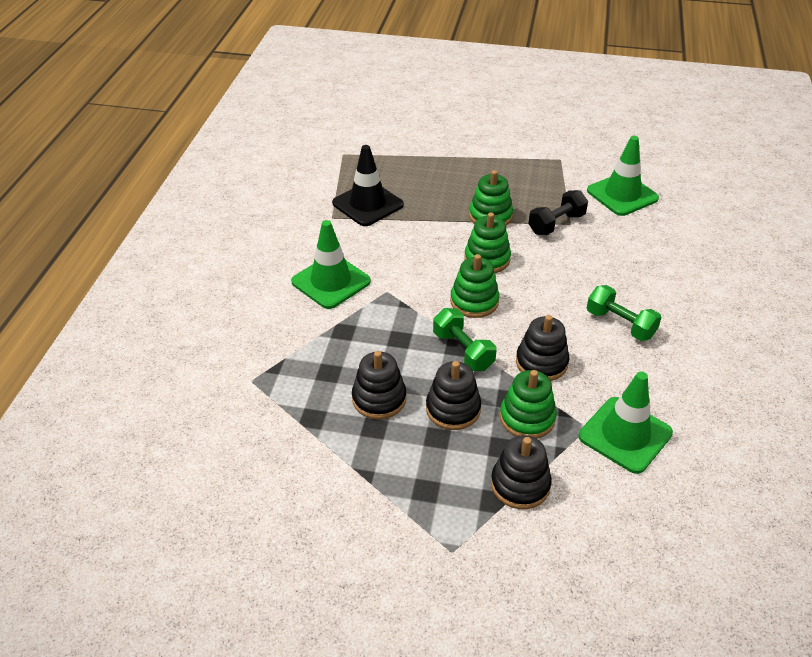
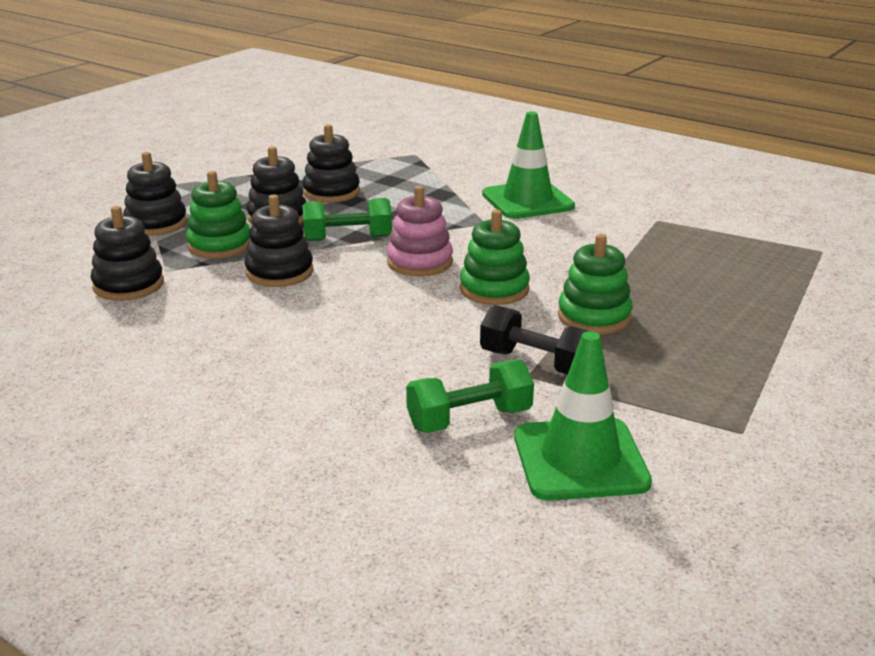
camera: 115 degrees right, 15 degrees down
black traffic cone [332,145,404,226] -> none
green stacking toy [450,254,499,318] -> pink stacking toy [387,186,453,276]
black dumbbell [528,190,588,235] -> black dumbbell turned 45 degrees counterclockwise [480,305,588,375]
green traffic cone [579,372,673,474] -> black stacking toy [91,206,164,301]
green dumbbell [587,285,662,341] -> green dumbbell moved to [406,360,534,433]

